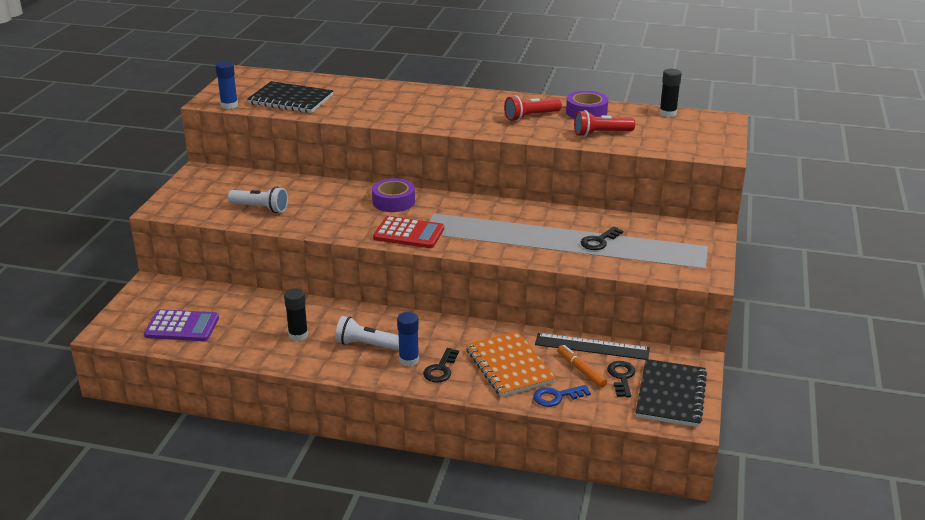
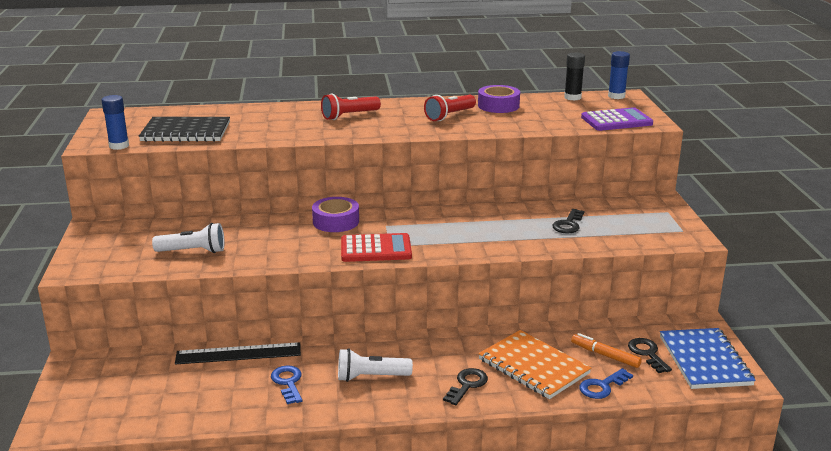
camera: 20 degrees left, 5 degrees down
purple calculator [144,309,219,341] -> purple calculator moved to [581,107,653,131]
black glue stick [284,288,308,341] -> blue key [271,365,303,404]
blue glue stick [397,312,419,367] -> blue glue stick moved to [608,51,630,99]
black key [423,348,459,382] -> black key turned 150 degrees counterclockwise [443,368,488,405]
black ruler [535,333,650,360] -> black ruler moved to [175,342,301,365]
red flashlight [574,110,635,137] -> red flashlight moved to [321,93,381,120]
black notebook [636,359,707,427] -> blue notebook [660,328,756,389]

